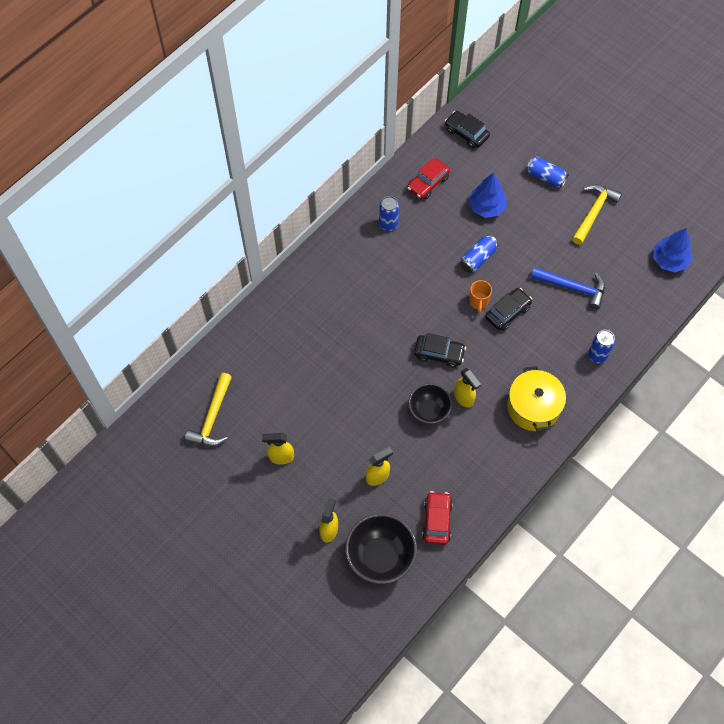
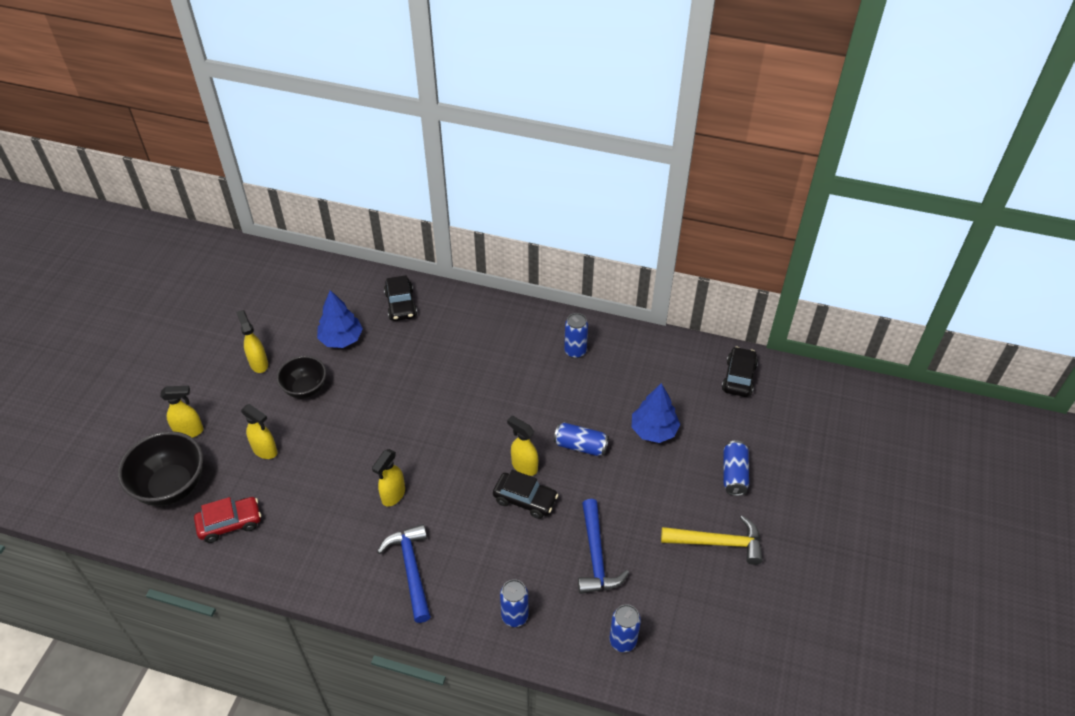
camera: 65 degrees right, 15 degrees down
yellow hammer [185,373,232,446] -> none
red car [407,158,450,199] -> none
black bowl [408,383,452,424] -> black bowl moved to [277,356,326,399]
black car [414,333,466,368] -> black car moved to [384,275,417,321]
orange mug [469,280,492,314] -> yellow spray bottle [507,416,538,476]
yellow pot [507,366,566,431] -> blue hammer [377,524,431,623]
blue tree [653,228,693,272] -> blue tree moved to [317,290,363,348]
none -> blue can [609,604,641,652]

